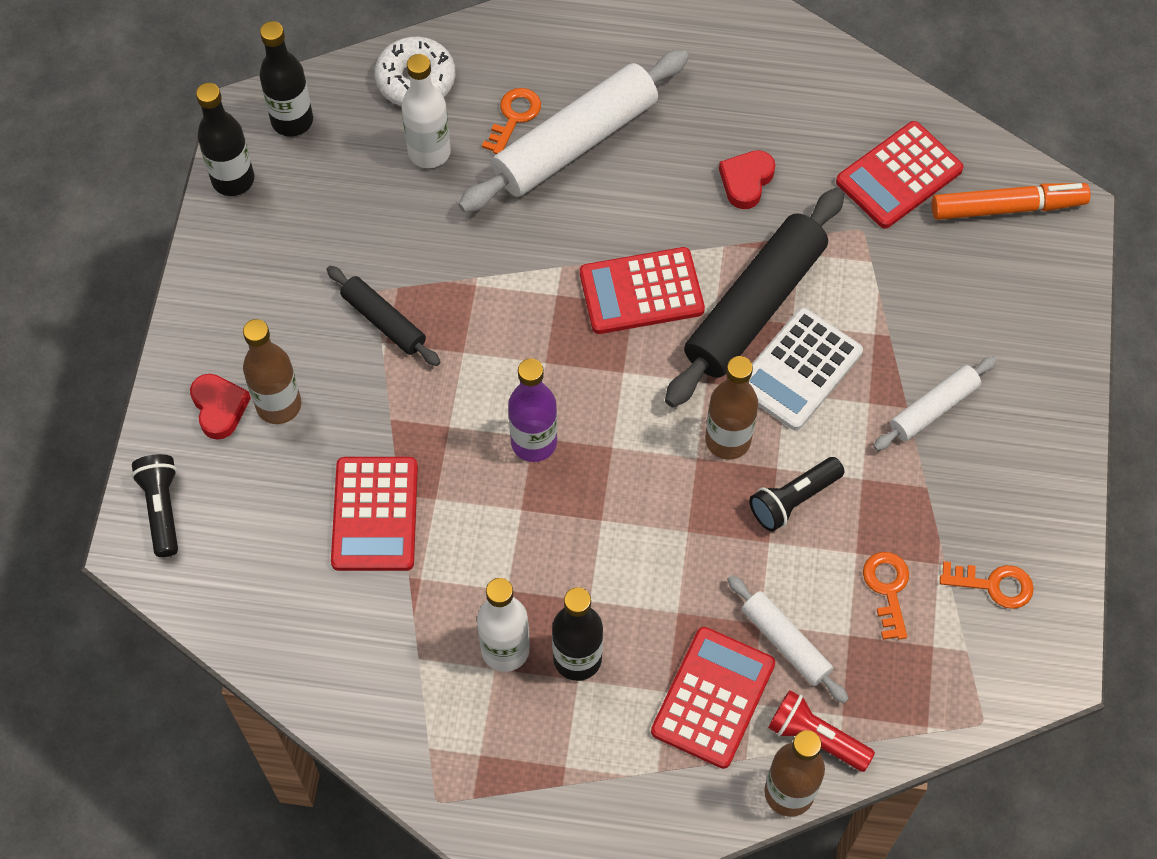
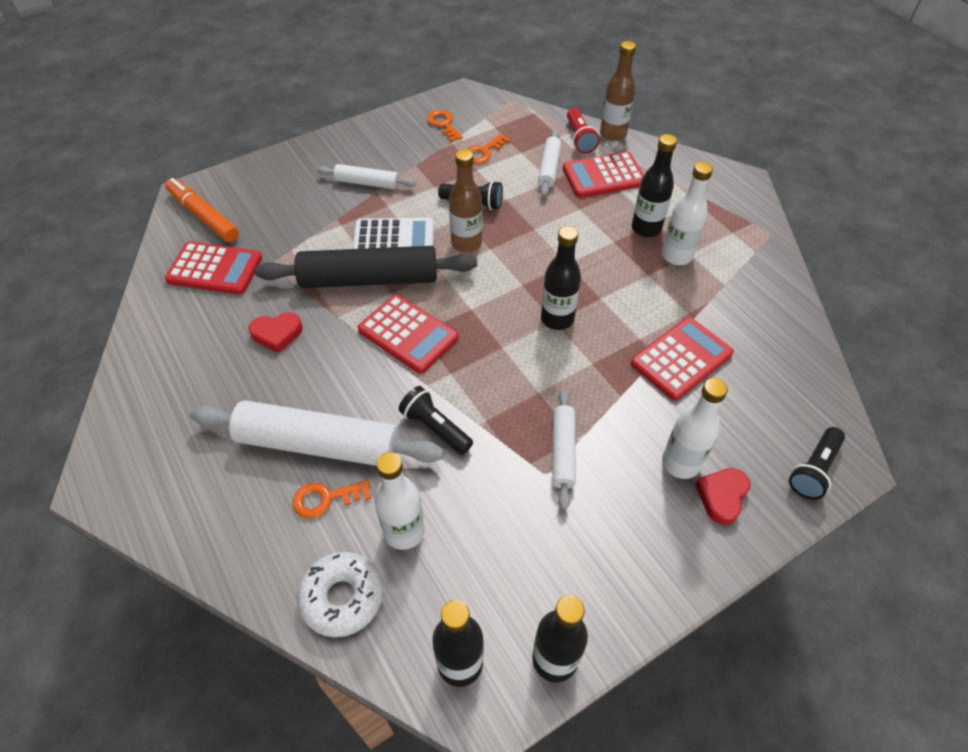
camera: 130 degrees left, 10 degrees down
brown bottle [243,319,301,424] -> white bottle [662,378,728,479]
black rolling pin [326,266,440,366] -> white rolling pin [552,389,576,510]
purple bottle [508,358,557,462] -> black bottle [541,226,581,330]
none -> black flashlight [399,386,473,455]

